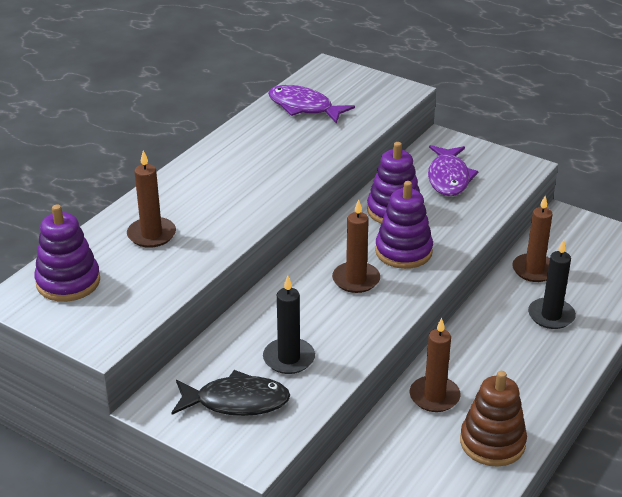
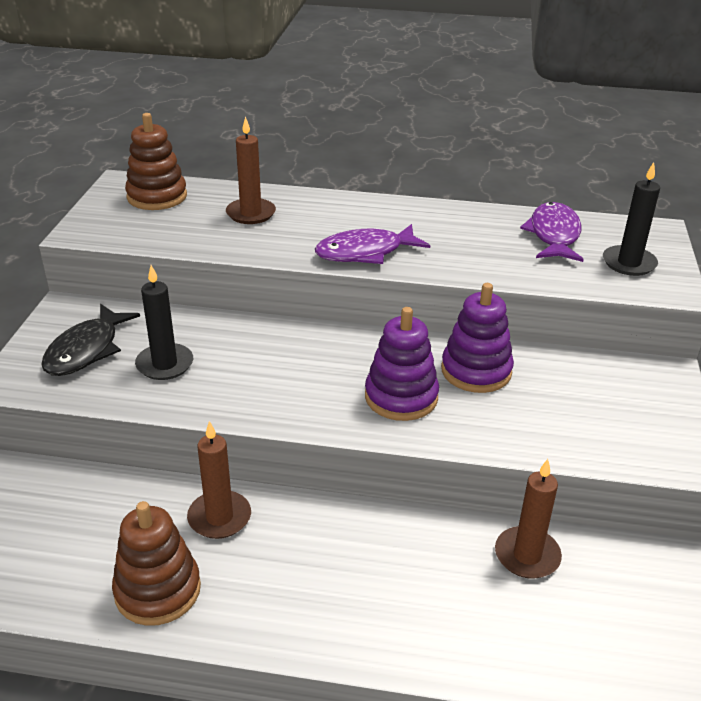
camera: 65 degrees right, 0 degrees up
purple stacking toy [34,205,100,302] -> brown stacking toy [125,113,187,210]
black fish [172,370,290,416] -> black fish turned 45 degrees clockwise [41,304,140,376]
brown candle [332,199,380,293] -> none
purple fish [428,145,478,196] -> purple fish moved to [315,224,430,264]
black candle [528,240,576,329] -> black candle moved to [603,162,660,276]

